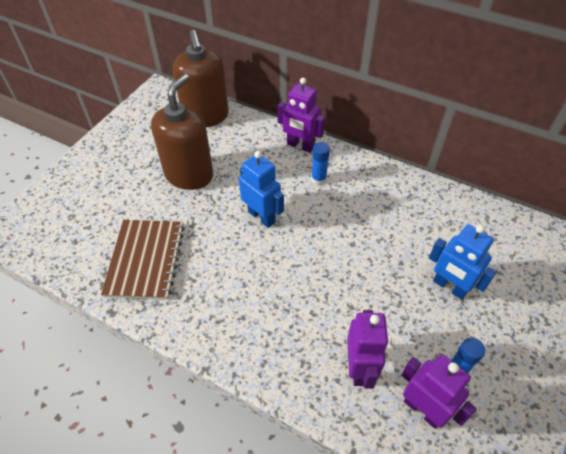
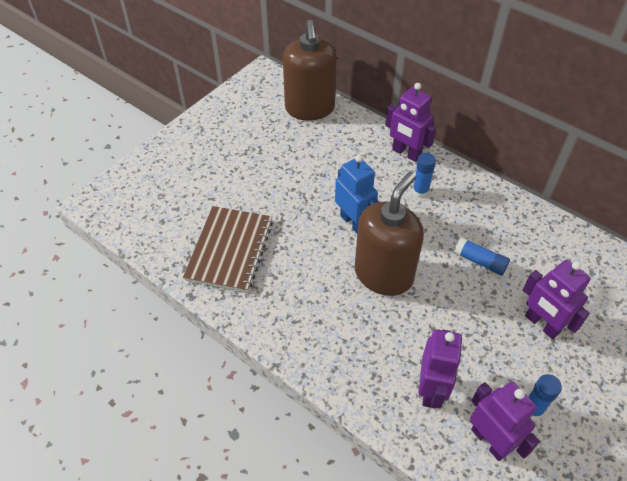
camera: 10 degrees right, 0 degrees up
brown soap dispenser [151,74,213,190] -> brown soap dispenser moved to [355,171,424,296]
blue robot [429,224,496,300] -> purple robot [523,260,591,339]
none -> blue glue stick [454,237,510,275]

